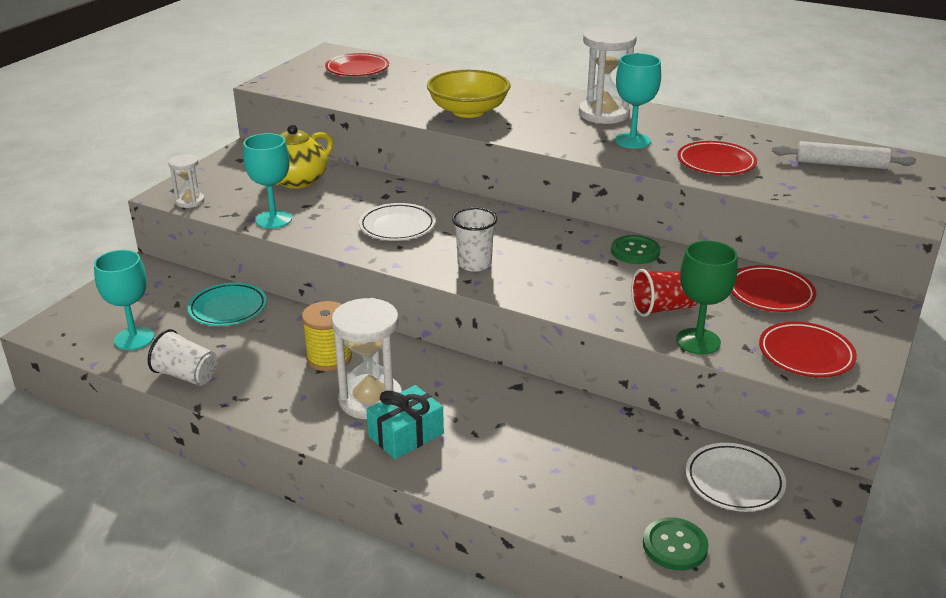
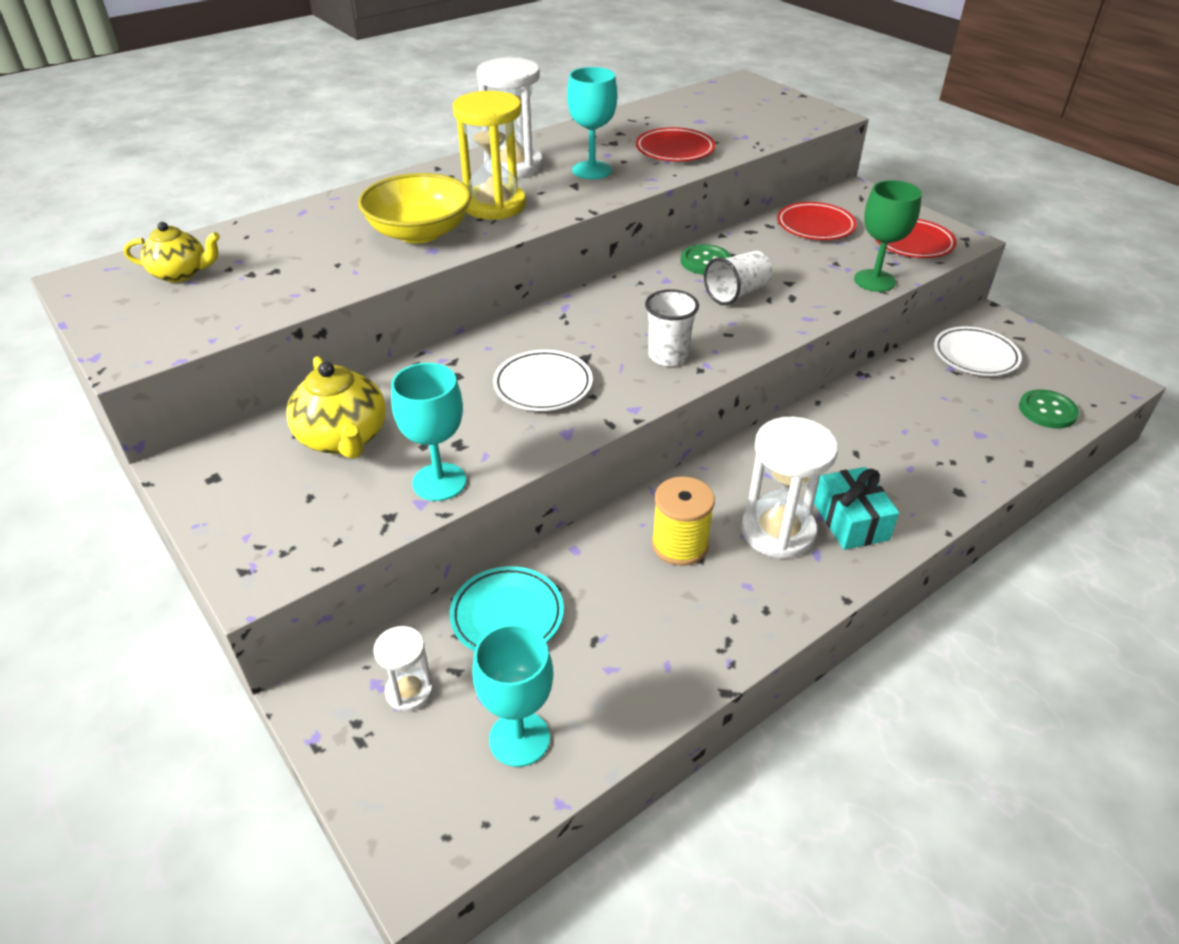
camera: 65 degrees left, 10 degrees up
white cup [147,329,217,386] -> white cup moved to [704,251,772,305]
white hourglass [168,154,205,208] -> white hourglass moved to [373,626,433,711]
red plate [325,53,389,76] -> yellow teapot [123,222,220,282]
red cup [631,269,697,317] -> none
white rolling pin [772,141,916,169] -> none
none -> yellow hourglass [452,91,526,220]

